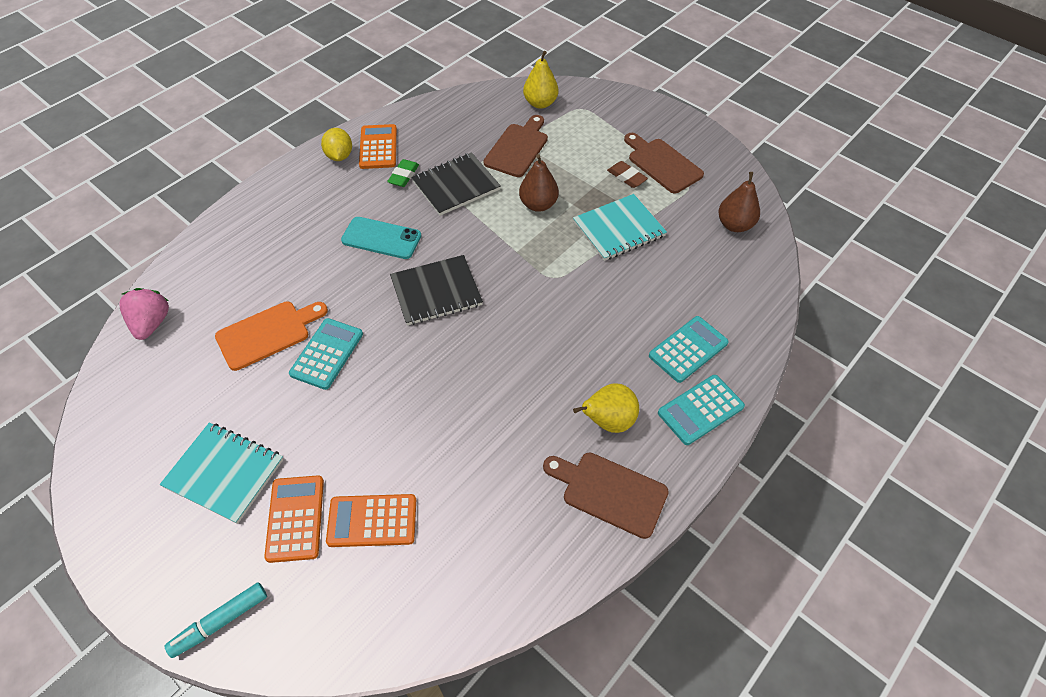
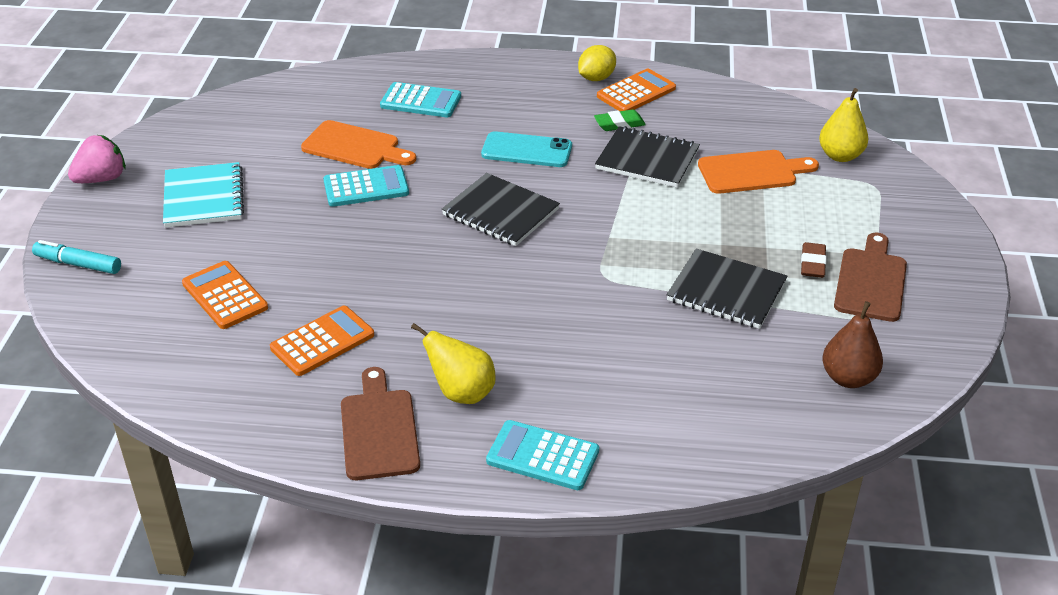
camera: 55 degrees right, 15 degrees down
pink strawberry [119,288,169,340] -> pink strawberry moved to [68,135,126,183]
orange calculator [264,475,324,563] -> orange calculator moved to [270,306,374,376]
turquoise phone [341,217,421,259] -> turquoise phone turned 60 degrees counterclockwise [481,131,572,167]
brown cutting board [483,115,548,177] -> orange cutting board [698,150,819,194]
brown pear [519,154,559,212] -> none
turquoise notebook [573,194,667,261] -> black notebook [667,249,787,329]
turquoise calculator [649,316,729,383] -> turquoise calculator moved to [380,82,461,117]

